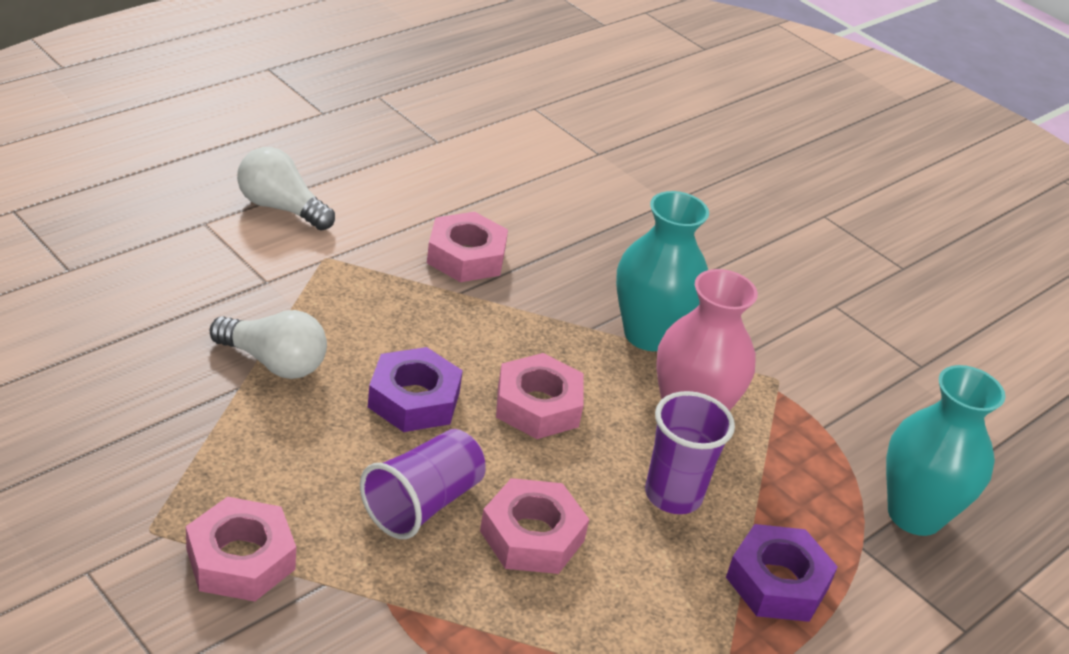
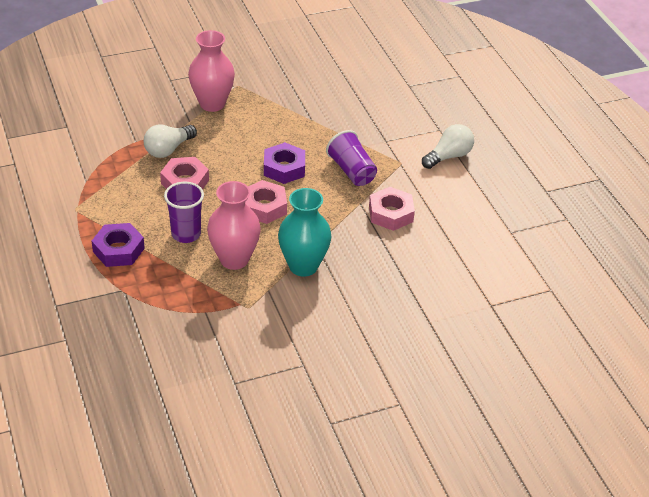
camera: 115 degrees right, 5 degrees up
pink nut [186,497,296,601] -> pink vase [188,30,235,112]
white light bulb [210,310,327,379] -> white light bulb moved to [144,125,197,158]
purple cup [360,429,486,539] -> purple cup moved to [326,130,377,186]
turquoise vase [886,365,1005,536] -> none

